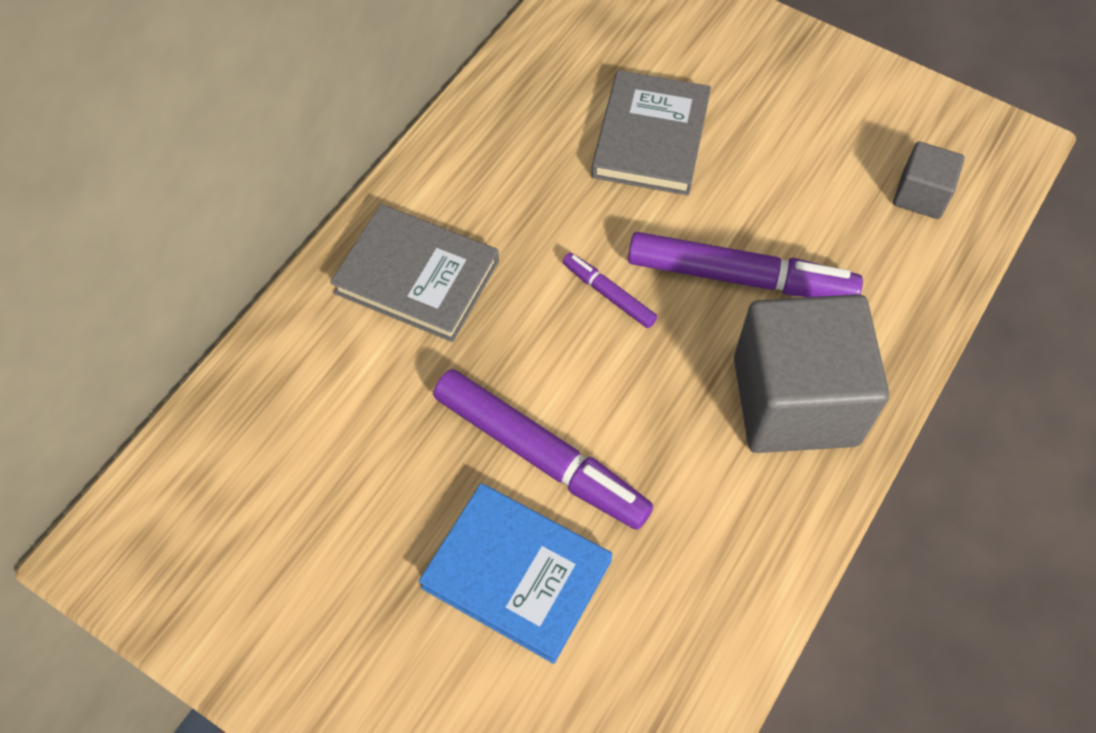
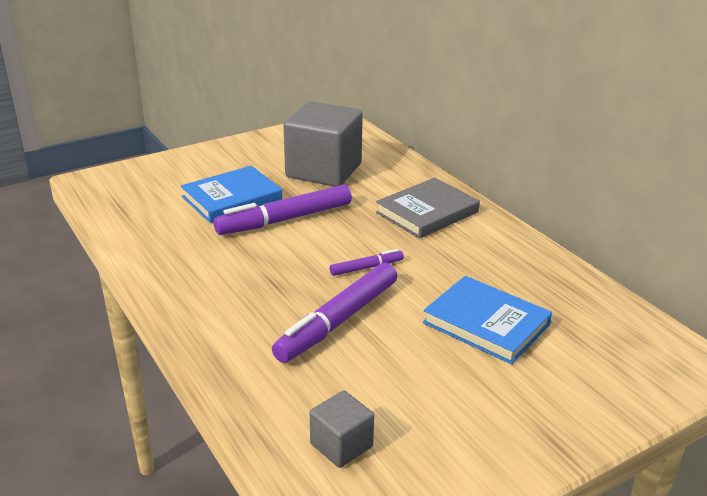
camera: 115 degrees right, 30 degrees down
grey book [591,70,711,195] -> blue book [423,276,552,364]
grey cube [734,294,889,453] -> grey cube moved to [283,101,363,187]

